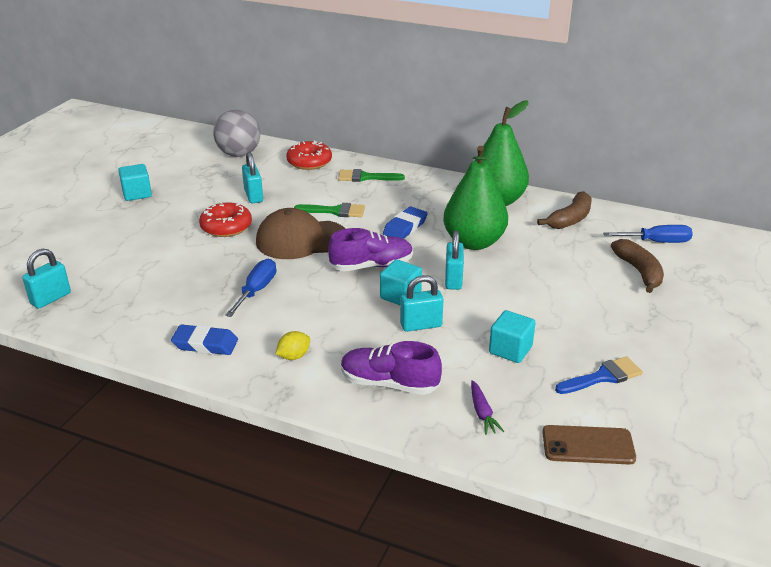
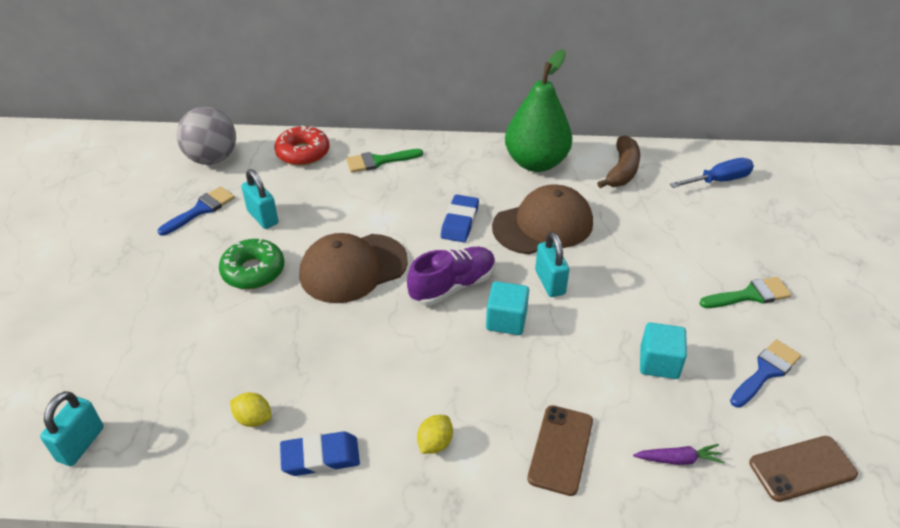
camera: 20 degrees left, 10 degrees up
turquoise cube [118,164,152,201] -> none
red donut [199,202,252,237] -> green donut [219,239,284,289]
blue screwdriver [225,259,276,317] -> none
green brush [294,203,365,217] -> green brush moved to [699,277,792,308]
purple shoe [341,341,442,395] -> brown phone [527,405,593,496]
turquoise padlock [400,275,443,332] -> none
green pear [443,146,508,250] -> brown cap [492,184,593,254]
purple carrot [471,380,504,435] -> purple carrot turned 60 degrees counterclockwise [633,444,725,465]
brown banana [611,239,664,293] -> none
none -> blue brush [157,186,235,236]
none -> yellow lemon [230,392,272,427]

